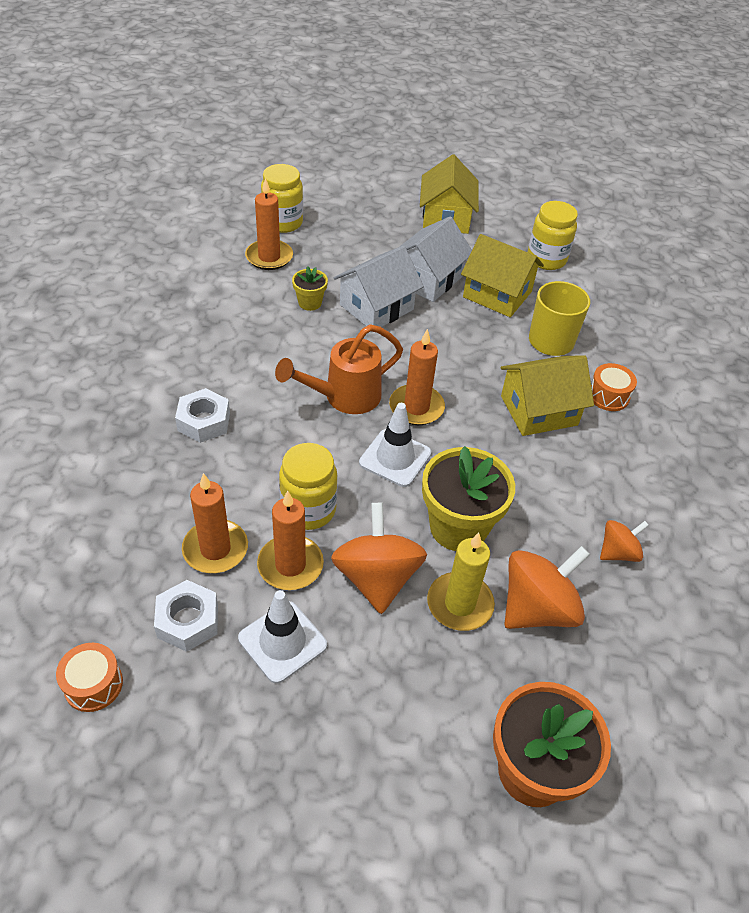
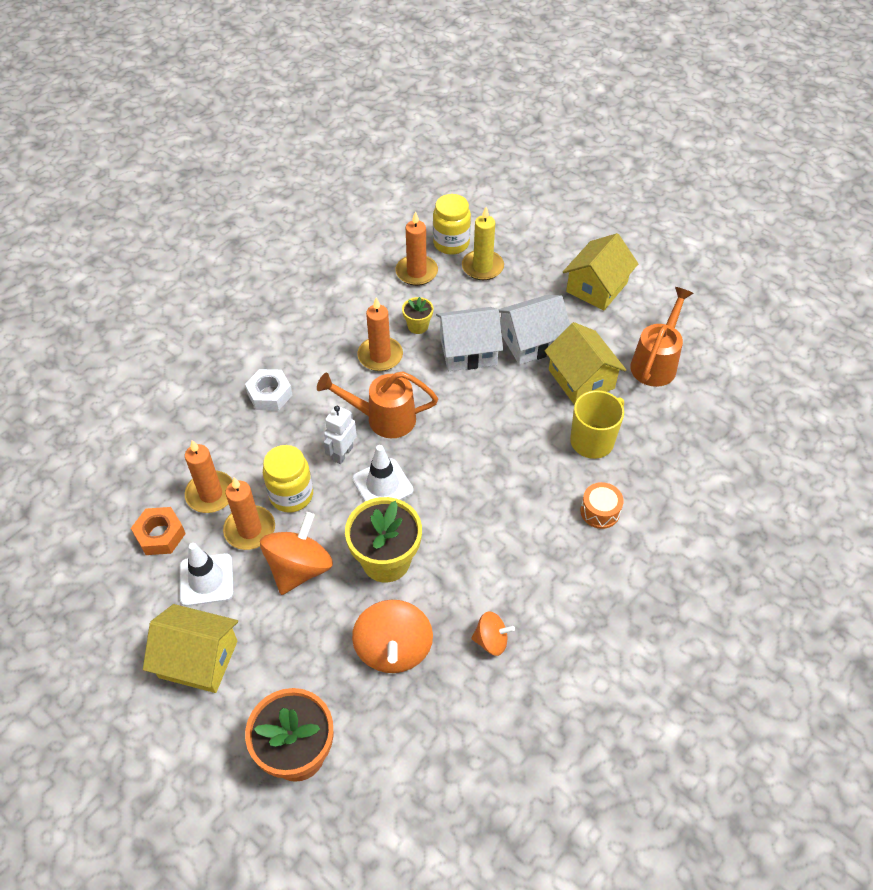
camera: 35 degrees right, 5 degrees up
orange drum [56,643,123,712] -> none
white nut [154,580,218,652] -> orange nut [131,507,186,555]
orange candle [389,329,445,425] -> orange candle moved to [357,297,403,371]
yellow candle [427,532,495,631] -> yellow candle moved to [462,207,504,280]
yellow house [501,355,594,436] -> yellow house moved to [143,604,238,693]
orange spinning top [504,546,590,629] -> orange spinning top turned 90 degrees clockwise [352,600,433,673]
yellow jar [528,201,578,270] -> orange watering can [630,287,693,387]
none -> white robot [324,405,357,464]

